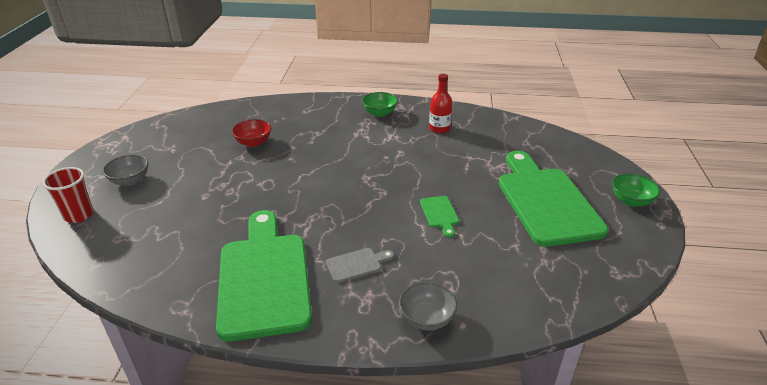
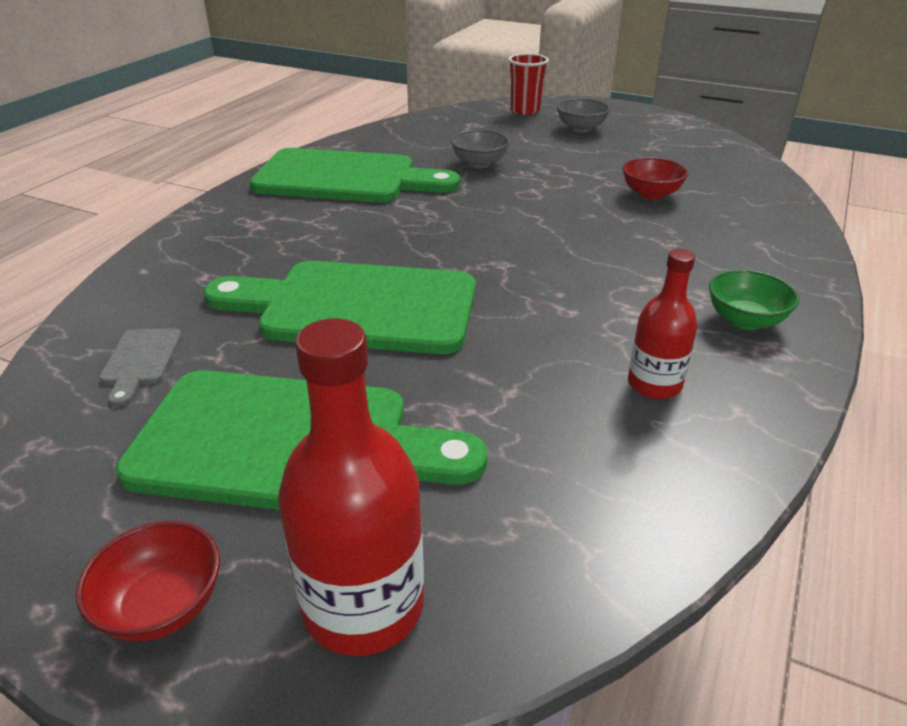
camera: 110 degrees right, 0 degrees up
grey cutting board [326,248,394,283] -> grey cutting board moved to [99,328,182,407]
grey bowl [399,282,457,331] -> grey bowl moved to [451,130,510,168]
green cutting board [420,196,459,237] -> green cutting board [203,261,476,354], size x2.49
green bowl [612,173,660,207] -> red bowl [76,521,220,642]
none -> red bottle [278,318,424,656]

